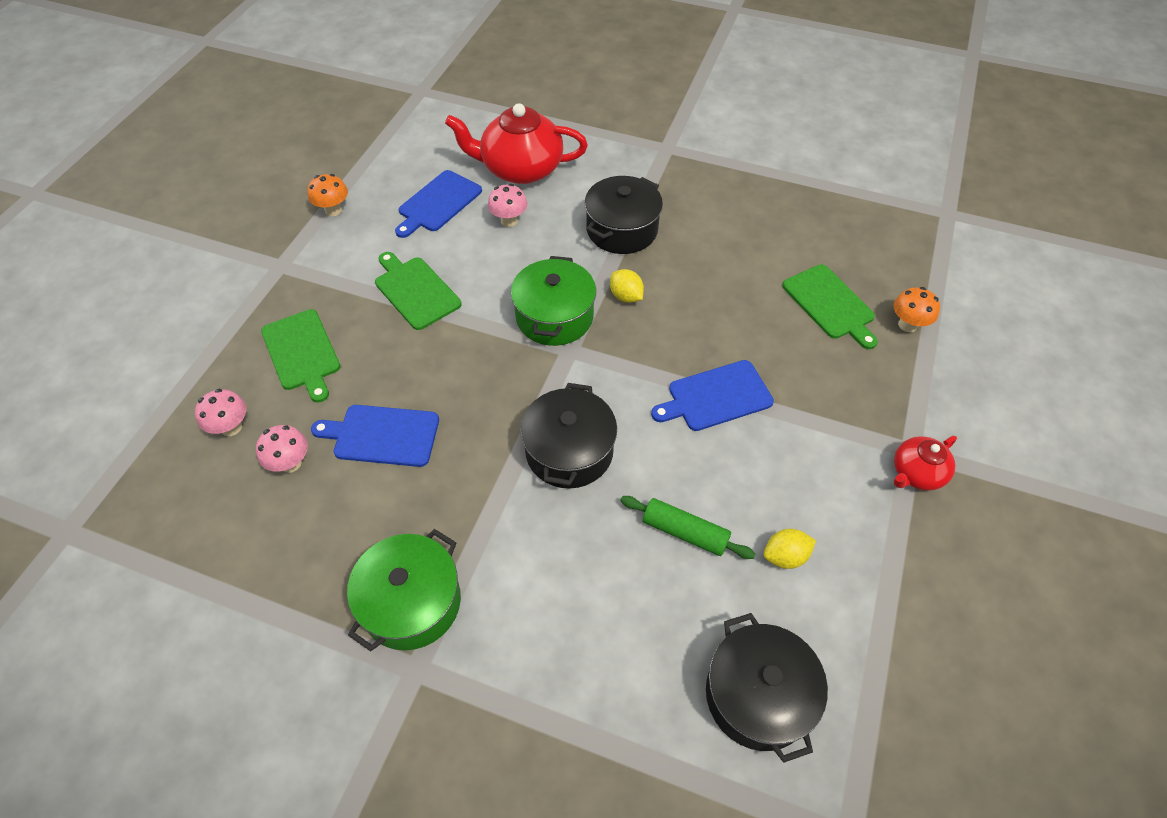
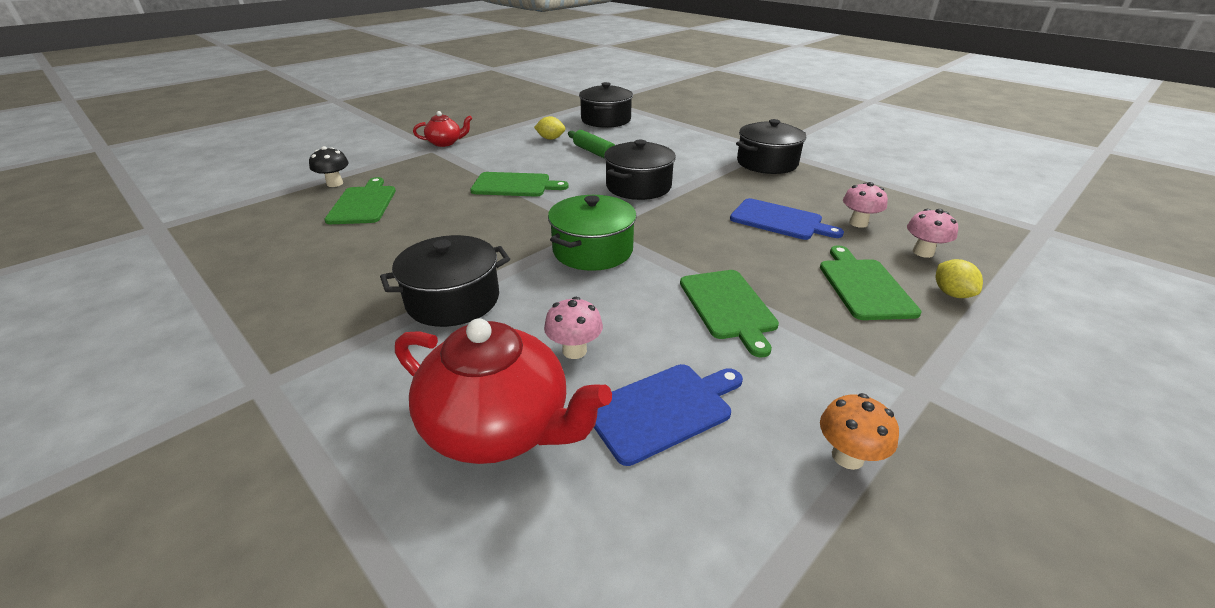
camera: 155 degrees left, 20 degrees down
green pot [347,529,461,651] -> black pot [736,119,806,174]
yellow lemon [610,269,644,303] -> yellow lemon moved to [936,259,983,298]
blue cutting board [651,360,774,431] -> green cutting board [470,172,569,197]
orange mushroom [894,287,940,332] -> black mushroom [309,146,349,187]

